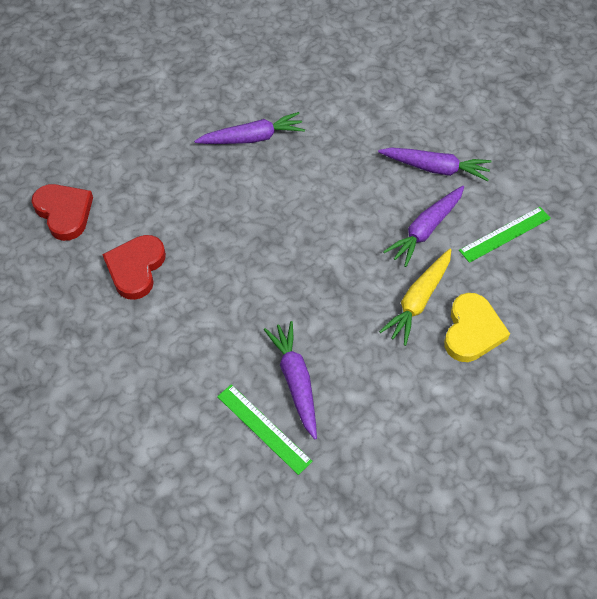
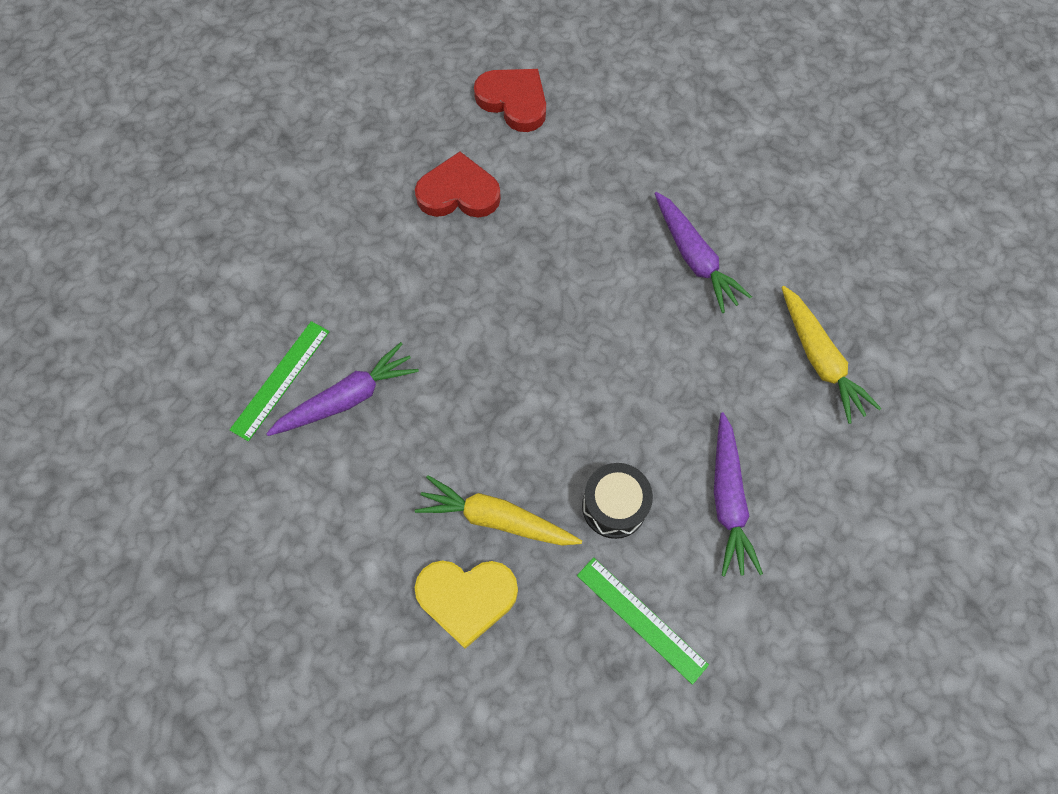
camera: 75 degrees right, 10 degrees up
red heart [32,184,93,241] -> red heart turned 90 degrees counterclockwise [474,69,546,132]
purple carrot [383,186,464,267] -> black drum [582,463,653,539]
none -> yellow carrot [781,286,881,424]

